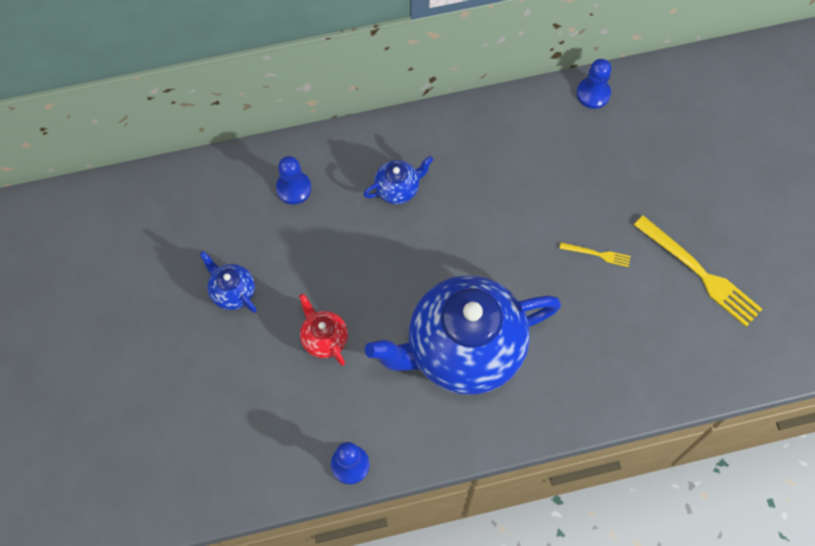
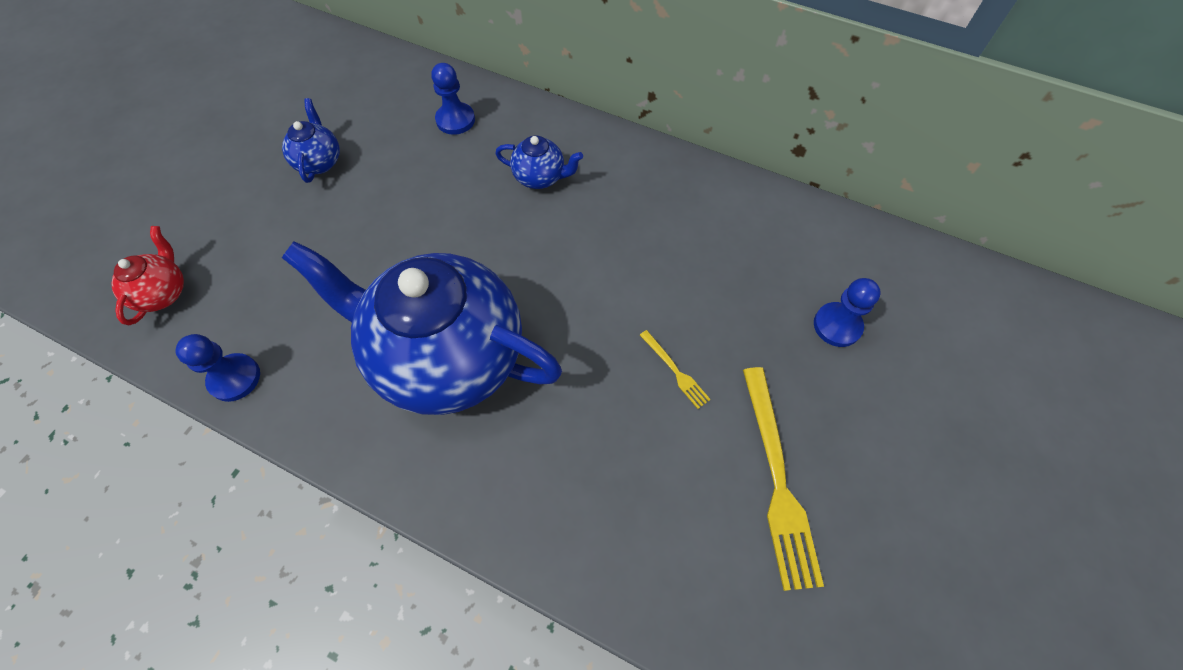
camera: 40 degrees right, 5 degrees down
red teapot [299,294,348,366] -> red teapot moved to [111,226,184,325]
blue pawn [577,59,611,109] -> blue pawn moved to [814,278,881,347]

